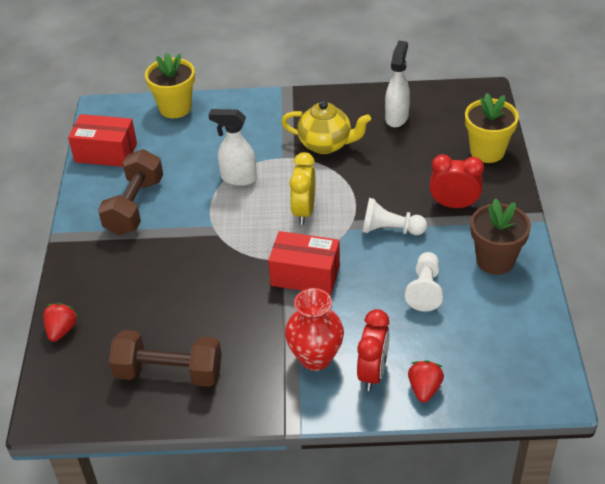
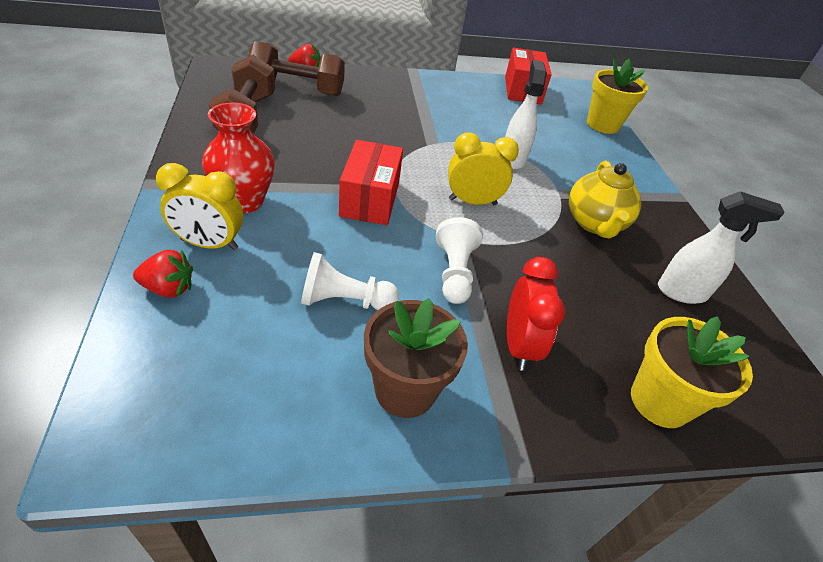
camera: 75 degrees right, 0 degrees up
brown dumbbell [98,149,163,235] -> brown dumbbell moved to [248,41,345,96]
red clock [357,309,390,391] -> yellow clock [156,163,243,250]

